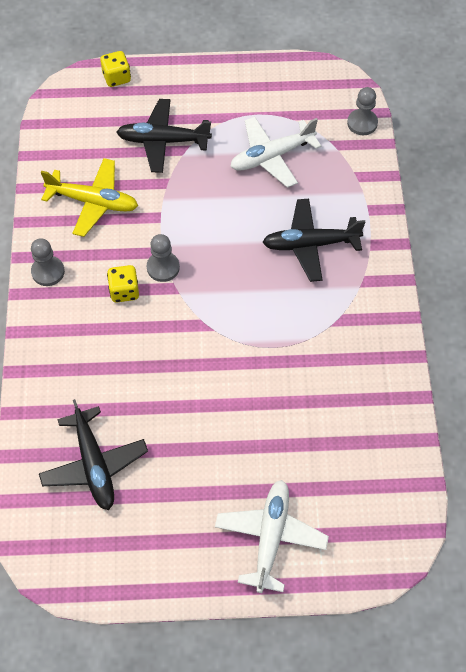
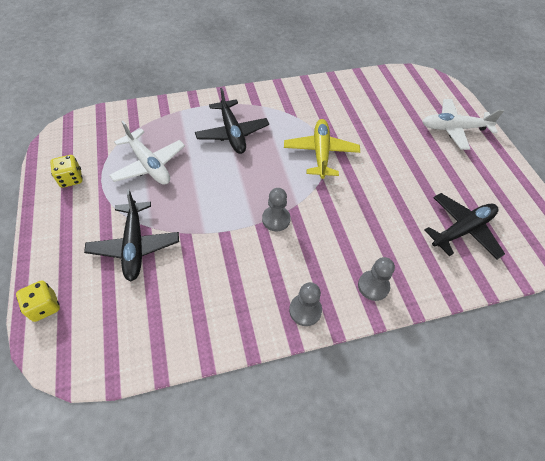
camera: 105 degrees left, 5 degrees down
yellow plane [41,158,138,237] -> yellow plane moved to [284,119,360,179]
yellow dice [107,265,139,303] -> yellow dice moved to [50,155,83,188]
grey pawn [347,87,378,135] -> grey pawn moved to [358,257,395,301]

